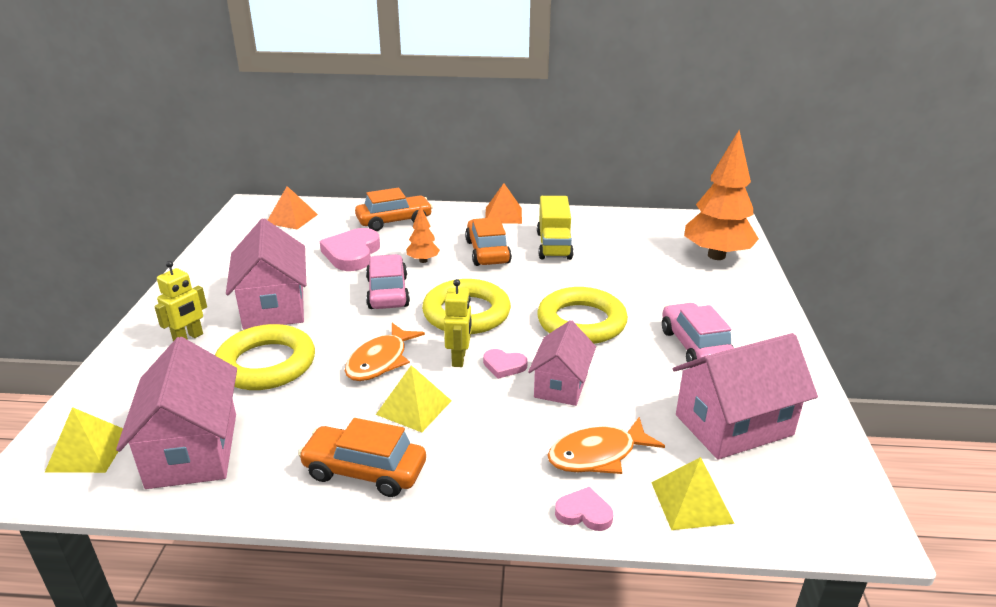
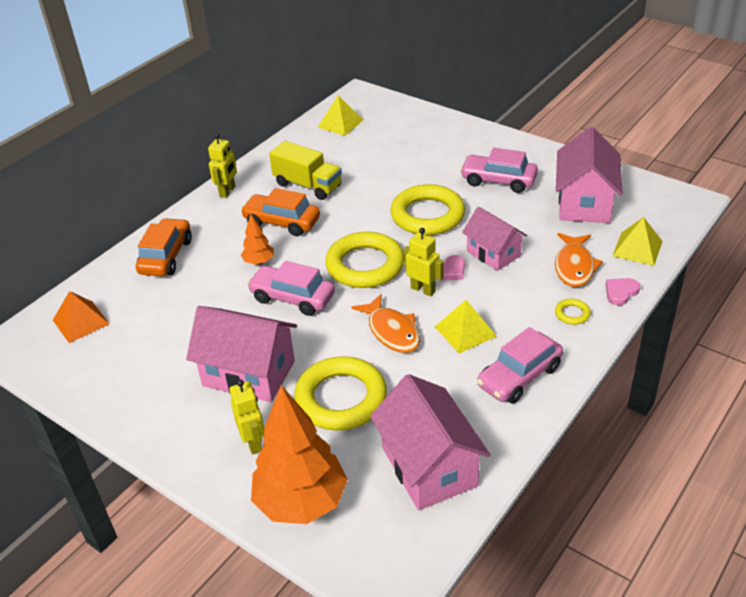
camera: 55 degrees left, 10 degrees up
yellow pyramid [44,407,123,473] -> yellow pyramid moved to [317,95,363,136]
pink house [116,337,237,489] -> pink house turned 45 degrees clockwise [370,374,490,510]
orange car [298,418,426,497] -> pink car [477,327,563,404]
pink heart [320,228,380,271] -> none
orange pyramid [485,183,522,224] -> yellow robot [208,133,237,198]
orange tree [684,131,759,260] -> orange tree moved to [251,385,348,524]
none -> yellow ring [555,299,591,325]

